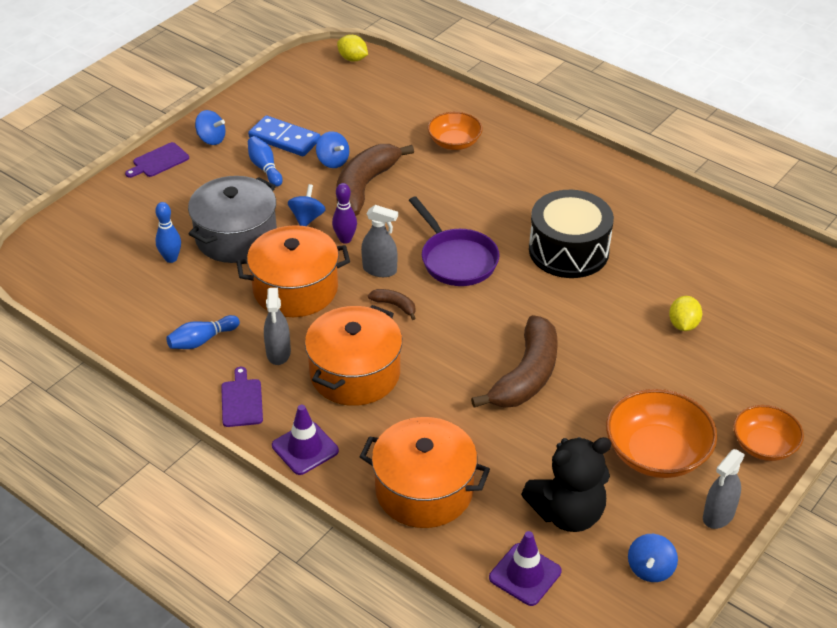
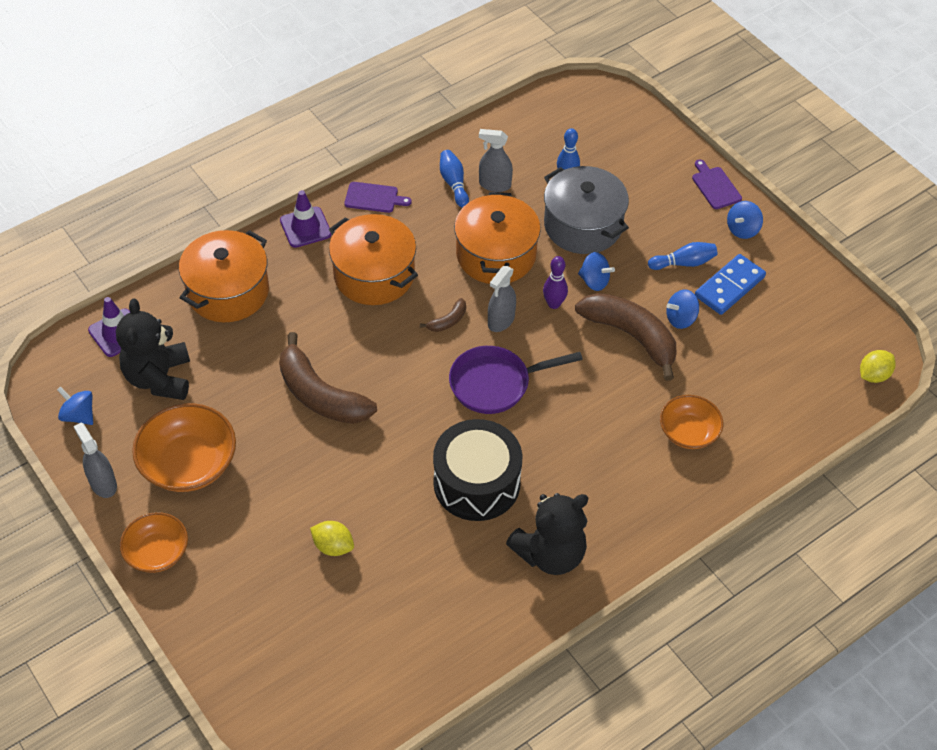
camera: 105 degrees right, 10 degrees up
grey spray bottle [264,288,291,365] -> grey spray bottle moved to [479,129,513,192]
none -> black teddy bear [506,493,588,575]

